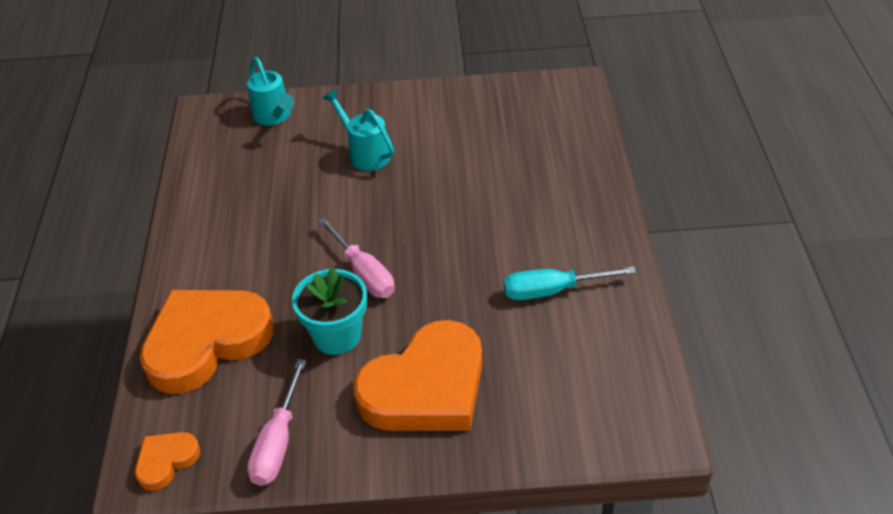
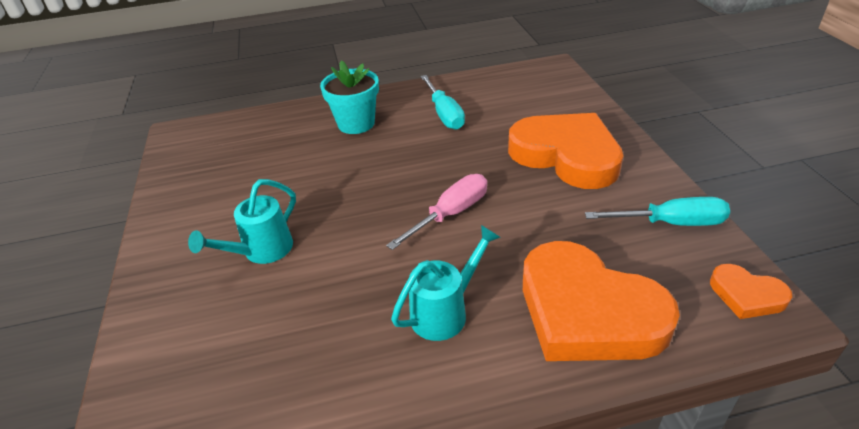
camera: 100 degrees left, 5 degrees down
turquoise watering can [247,57,295,125] -> turquoise watering can moved to [391,225,501,341]
pink screwdriver [247,359,306,486] -> turquoise screwdriver [585,197,730,226]
turquoise flower pot [292,267,367,355] -> turquoise flower pot moved to [320,61,379,134]

